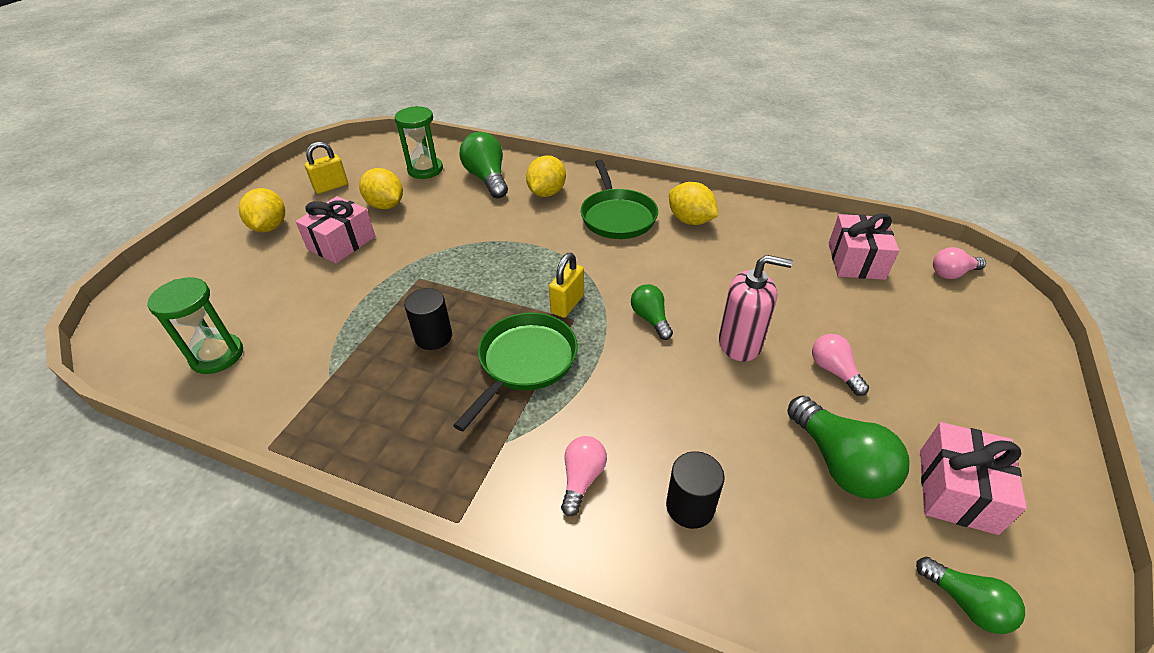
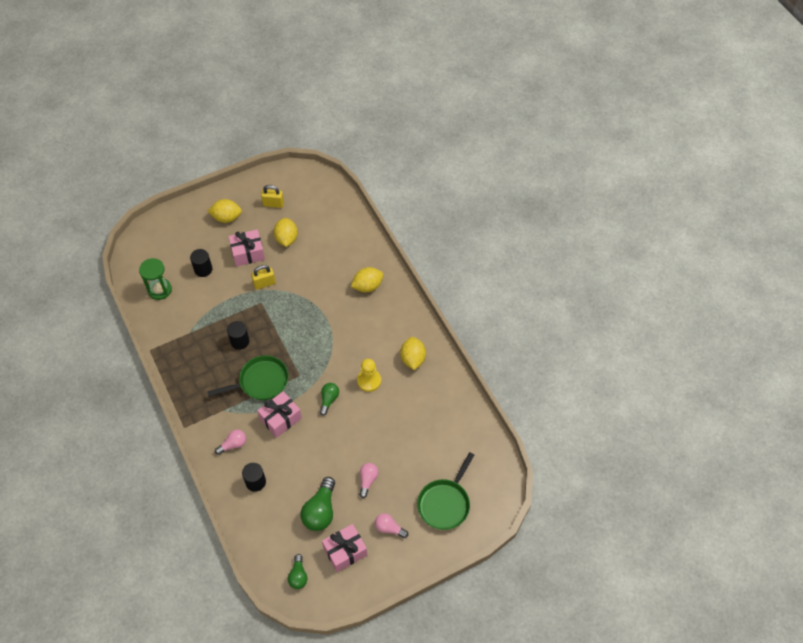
camera: 40 degrees right, 15 degrees up
yellow lemon [239,188,285,232] -> yellow lemon turned 60 degrees clockwise [208,199,242,223]
green hourglass [395,106,443,179] -> none
green light bulb [460,132,508,198] -> none
yellow padlock [549,253,584,318] -> yellow padlock moved to [251,265,276,290]
green pan [581,159,658,239] -> green pan moved to [417,452,474,530]
pink soap dispenser [719,255,793,362] -> none
pink gift [829,213,899,280] -> pink gift moved to [257,391,302,438]
pink light bulb [933,247,986,279] -> pink light bulb moved to [375,513,408,538]
none -> black cylinder [190,249,212,277]
none -> yellow pawn [357,359,381,392]

